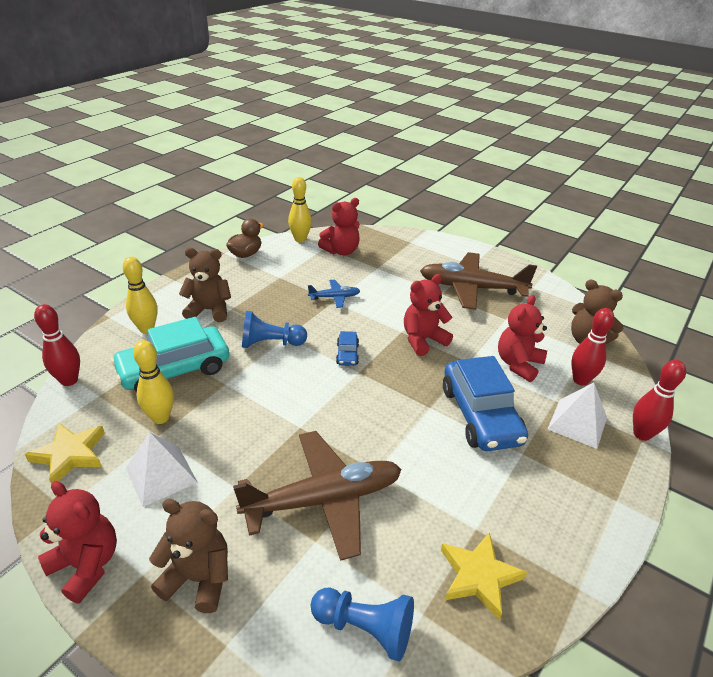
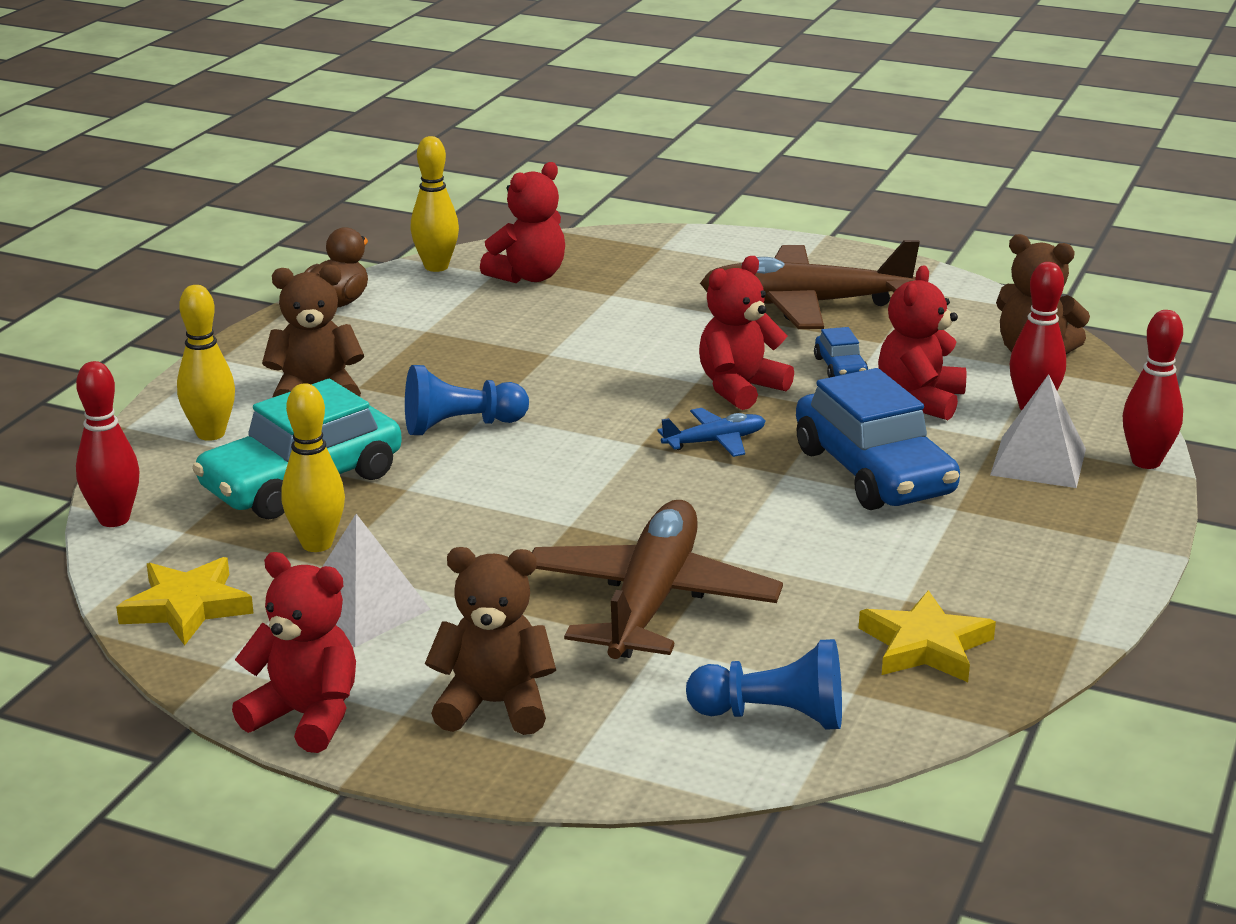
camera: 10 degrees left, 10 degrees down
brown plane [233,431,402,561] -> brown plane turned 45 degrees counterclockwise [532,500,783,659]
blue plane [308,280,360,308] -> blue plane moved to [658,408,765,457]
blue car [336,331,359,366] -> blue car moved to [814,327,868,378]

